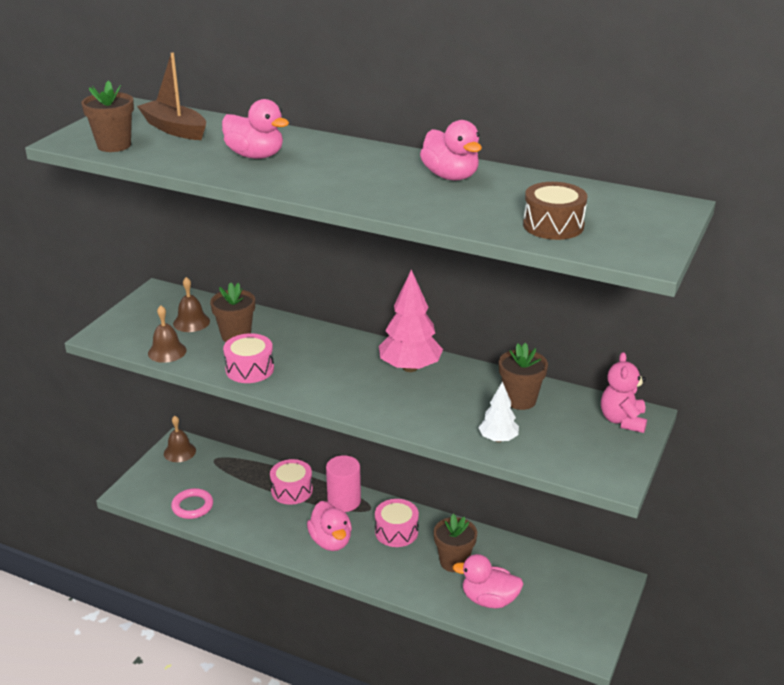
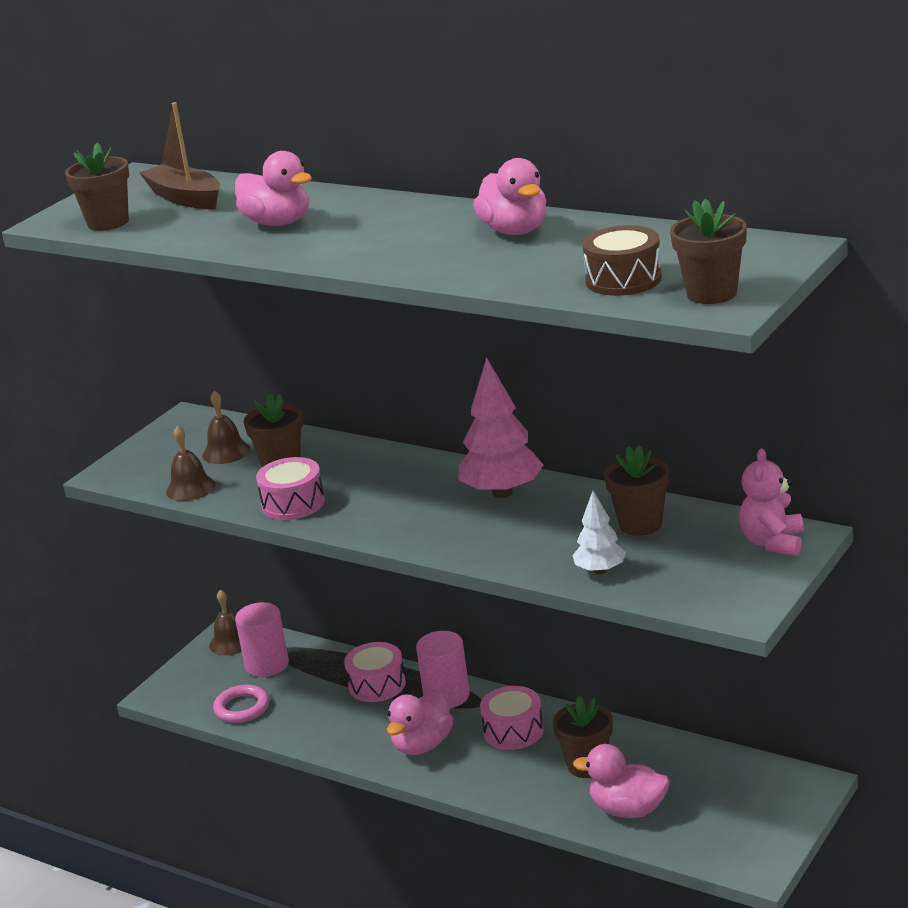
camera: 10 degrees right, 5 degrees down
pink duck [307,501,352,551] -> pink duck turned 45 degrees clockwise [387,690,453,755]
none -> pink cylinder [235,602,289,677]
none -> brown flower pot [670,199,747,304]

